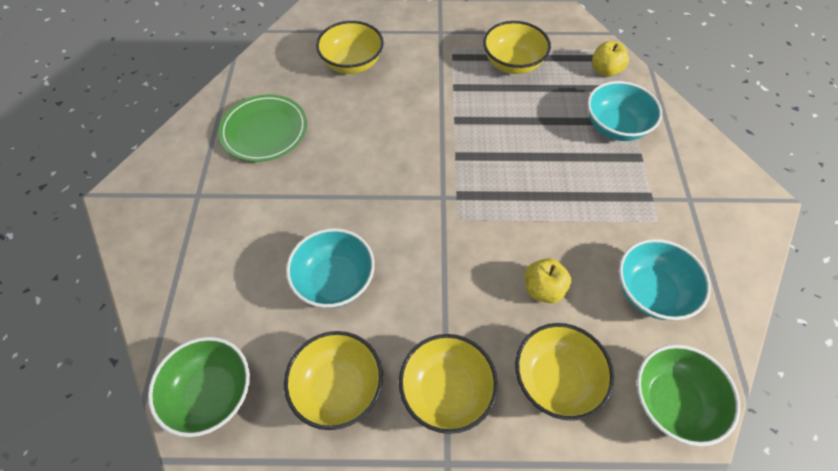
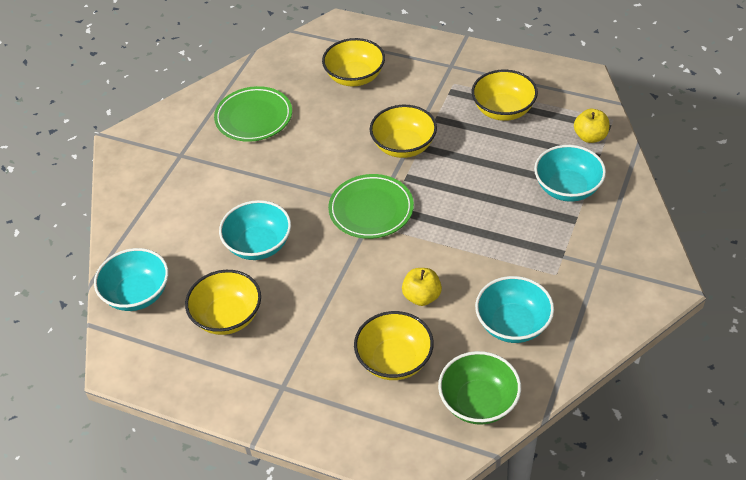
camera: 25 degrees right, 10 degrees down
green bowl [148,337,250,437] -> turquoise bowl [94,248,169,311]
yellow bowl [399,334,498,434] -> yellow bowl moved to [370,105,437,158]
none -> green plate [328,174,414,239]

